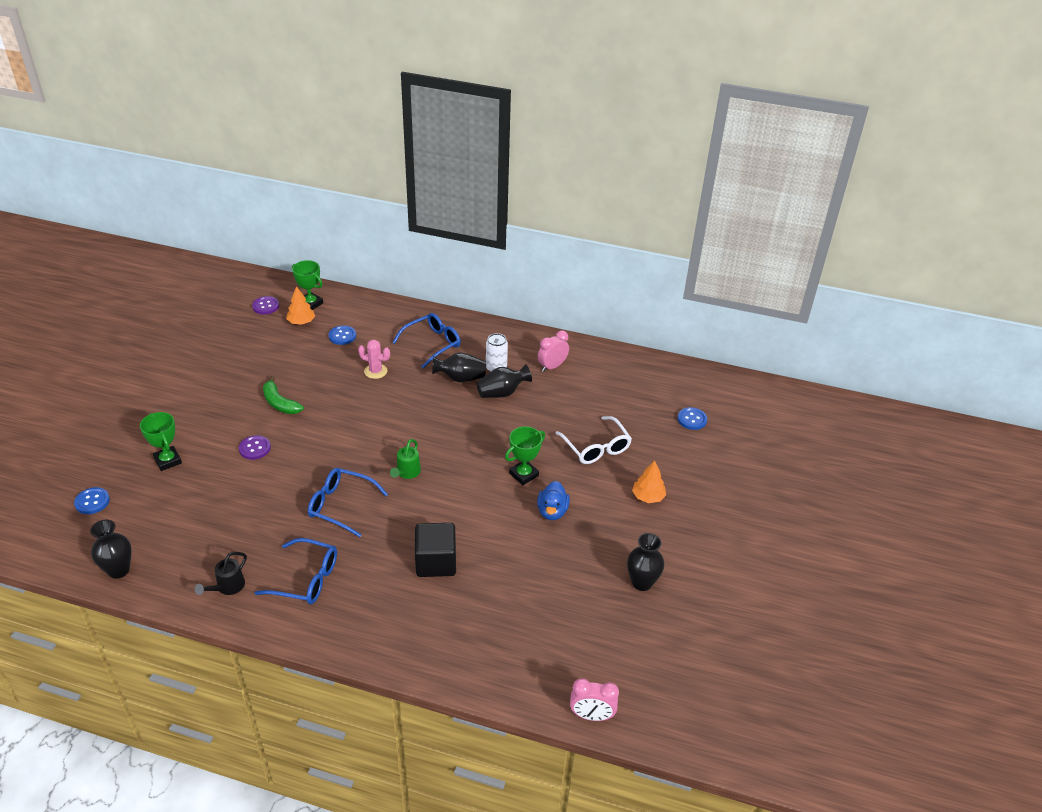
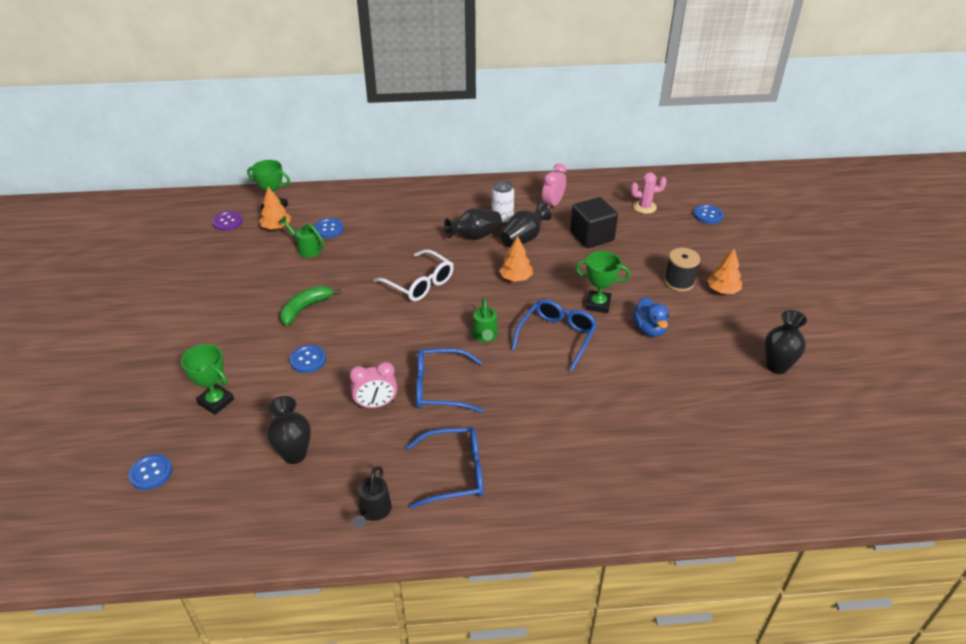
camera: 20 degrees left, 0 degrees up
black vase [90,520,132,579] -> black vase moved to [267,396,311,464]
purple button [239,435,271,460] -> blue button [290,345,326,373]
green banana [263,376,304,414] -> green banana turned 105 degrees clockwise [280,286,341,325]
pink cactus [358,340,390,379] -> pink cactus moved to [630,172,667,214]
blue glasses [392,313,461,368] -> blue glasses moved to [511,299,597,371]
black cube [415,523,456,577] -> black cube moved to [570,197,618,248]
green trophy [505,426,545,485] -> green trophy turned 75 degrees clockwise [575,251,630,313]
white glasses [556,416,632,464] -> white glasses moved to [373,249,454,301]
pink clock [570,678,619,721] -> pink clock moved to [349,362,397,408]
none -> green watering can [279,216,325,258]
none -> orange tree [499,236,533,282]
none -> black spool [664,248,700,292]

